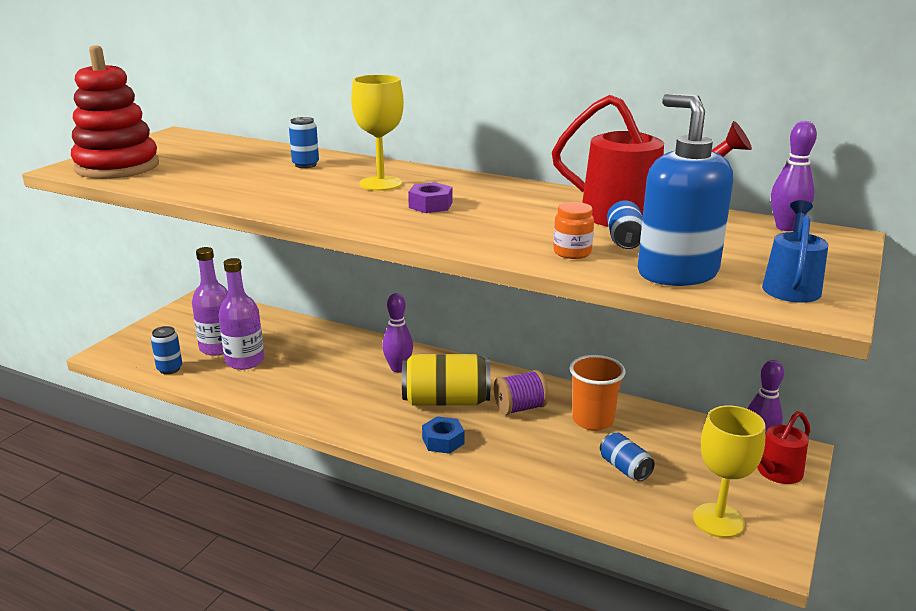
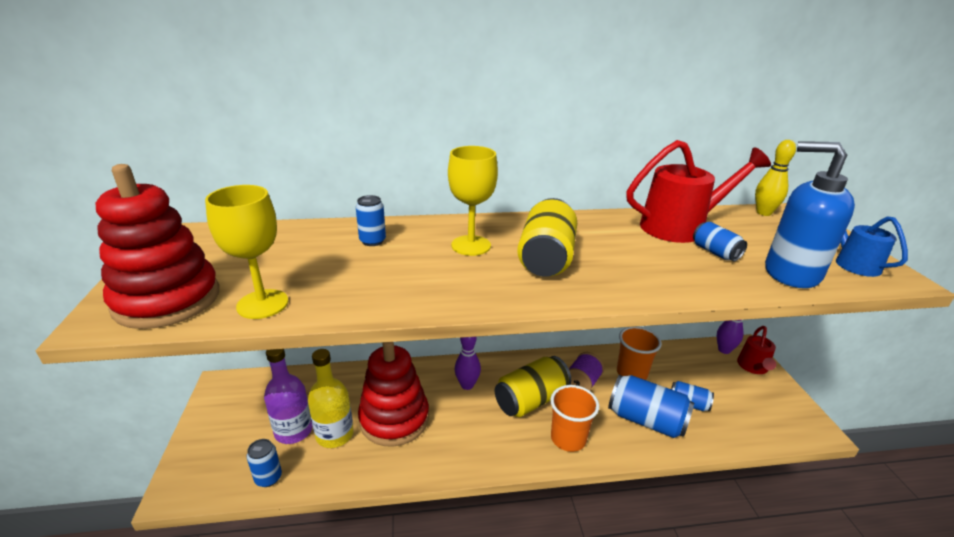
camera: 35 degrees left, 5 degrees up
purple bottle [219,258,264,370] -> yellow bottle [308,349,354,448]
purple nut [408,182,452,213] -> yellow can [517,198,577,277]
blue nut [422,416,464,454] -> orange cup [550,385,599,452]
orange jar [553,202,594,259] -> none
yellow goblet [693,406,765,538] -> yellow goblet moved to [205,185,288,319]
purple bowling pin [771,121,817,231] -> yellow bowling pin [755,140,796,216]
none -> red stacking toy [358,342,429,446]
none -> blue can [608,375,694,438]

